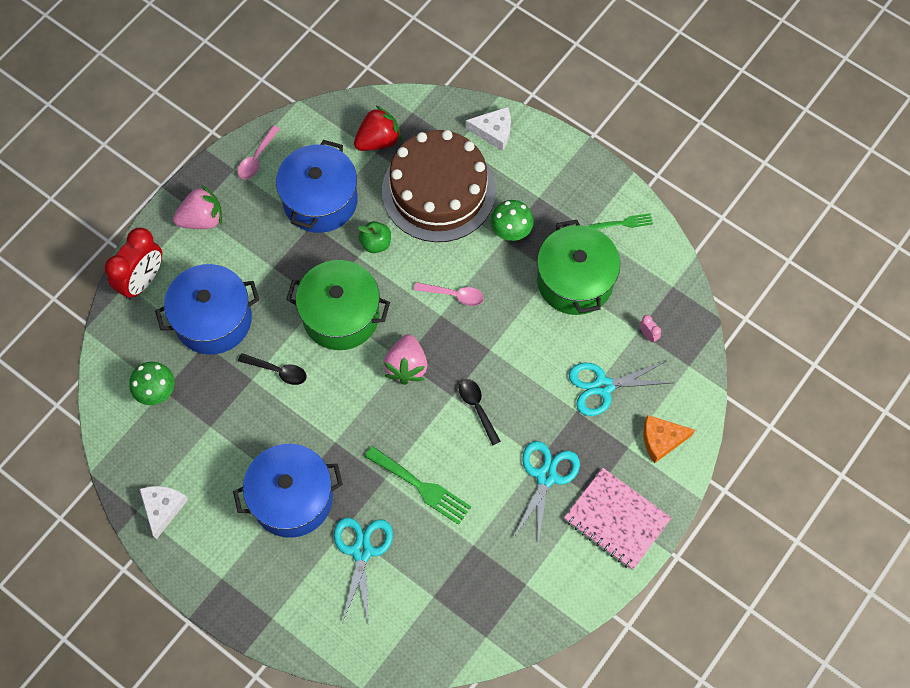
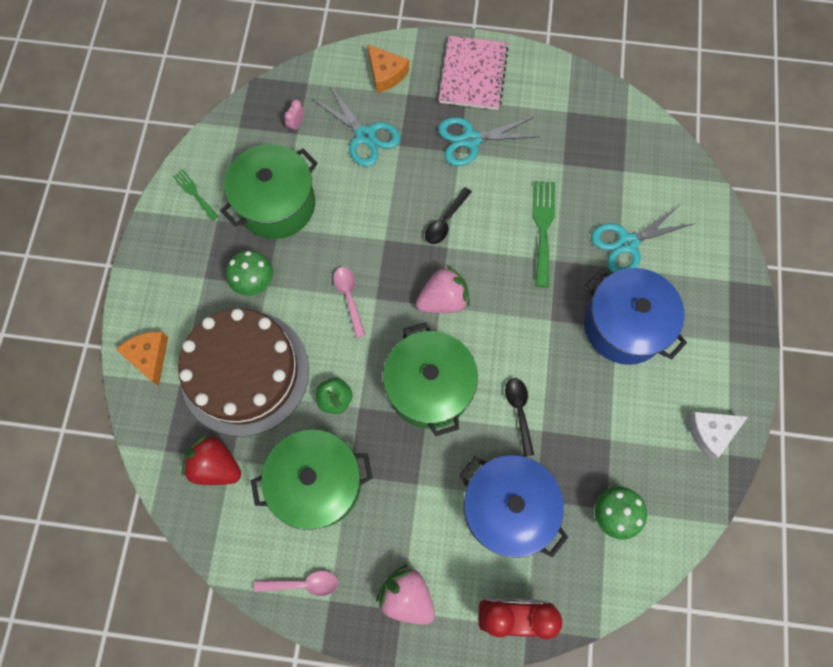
camera: 120 degrees left, 5 degrees up
blue pot [276,140,358,233] -> green pot [251,429,373,530]
white cheese [466,107,511,151] -> orange cheese [116,332,168,386]

